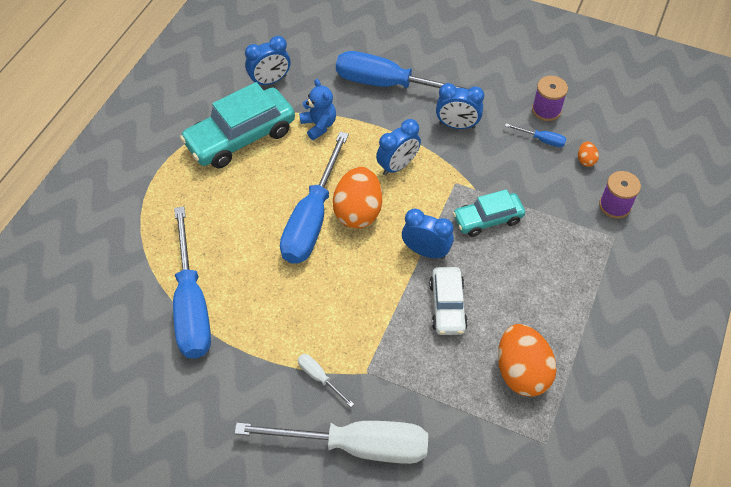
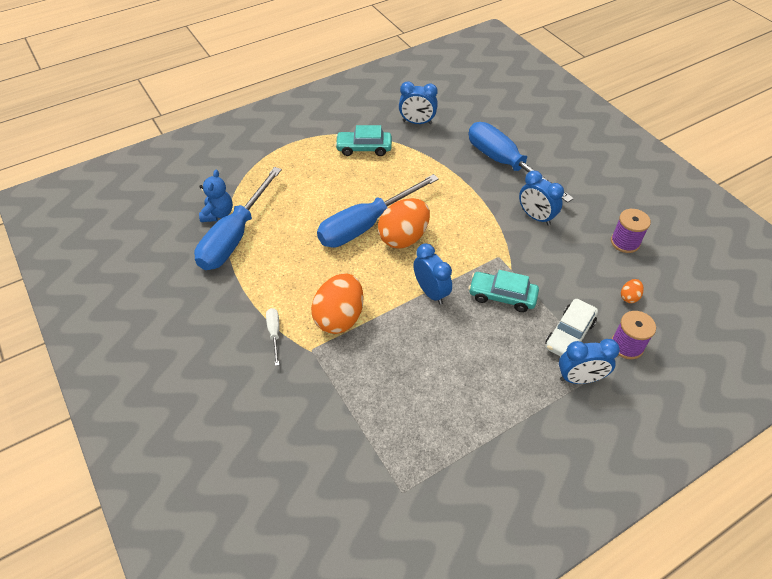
camera: 35 degrees right, 5 degrees down
turquoise car [180,82,295,168] -> turquoise car [335,125,392,156], size x0.59
white screwdriver [235,421,428,464] -> none
blue teddy bear [299,79,336,140] -> blue teddy bear moved to [199,170,233,222]
blue clock [376,119,421,176] -> blue clock moved to [559,339,620,384]
white car [429,267,468,335] -> white car moved to [545,299,598,357]
orange egg [498,324,557,397] -> orange egg moved to [311,273,363,334]
blue screwdriver [505,123,566,147] -> none

